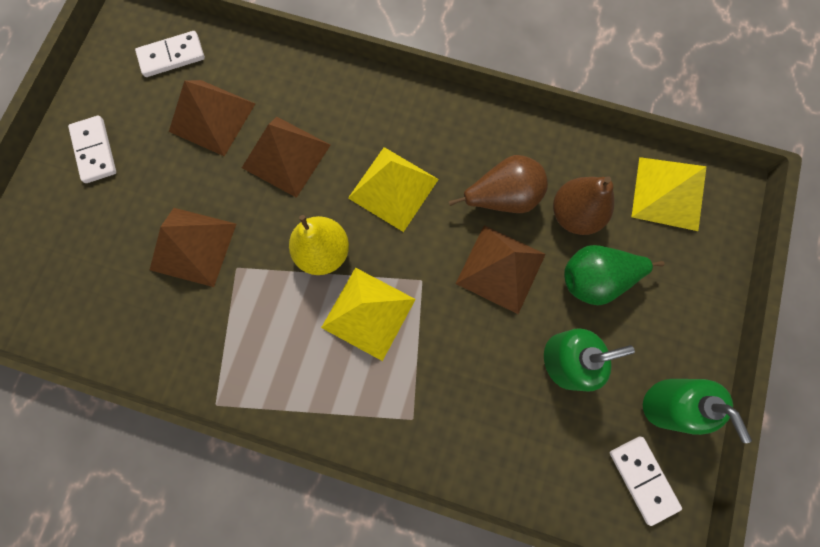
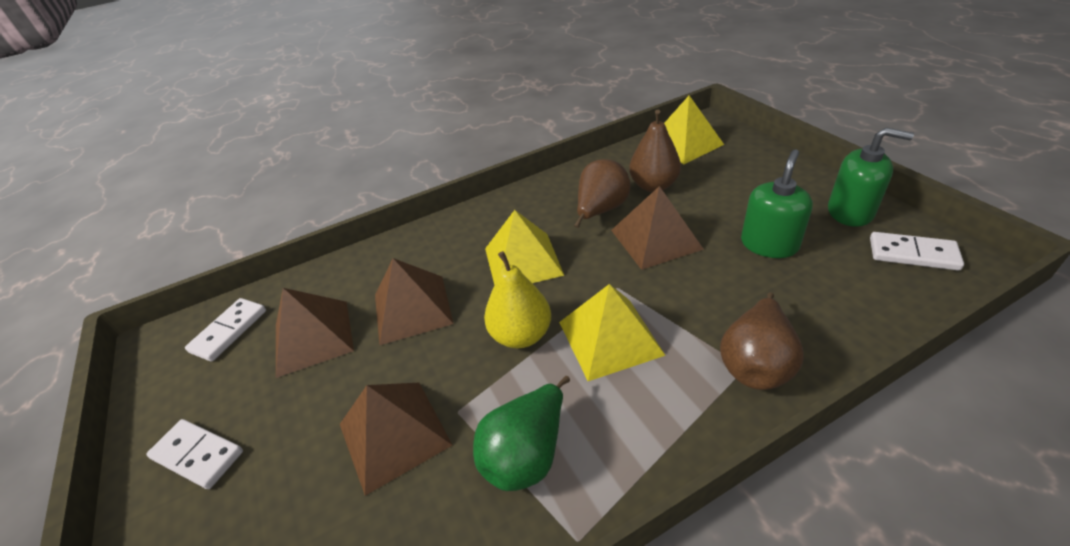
camera: 40 degrees left, 35 degrees down
green pear [564,245,664,305] -> green pear moved to [473,376,570,491]
none -> brown pear [720,293,804,390]

